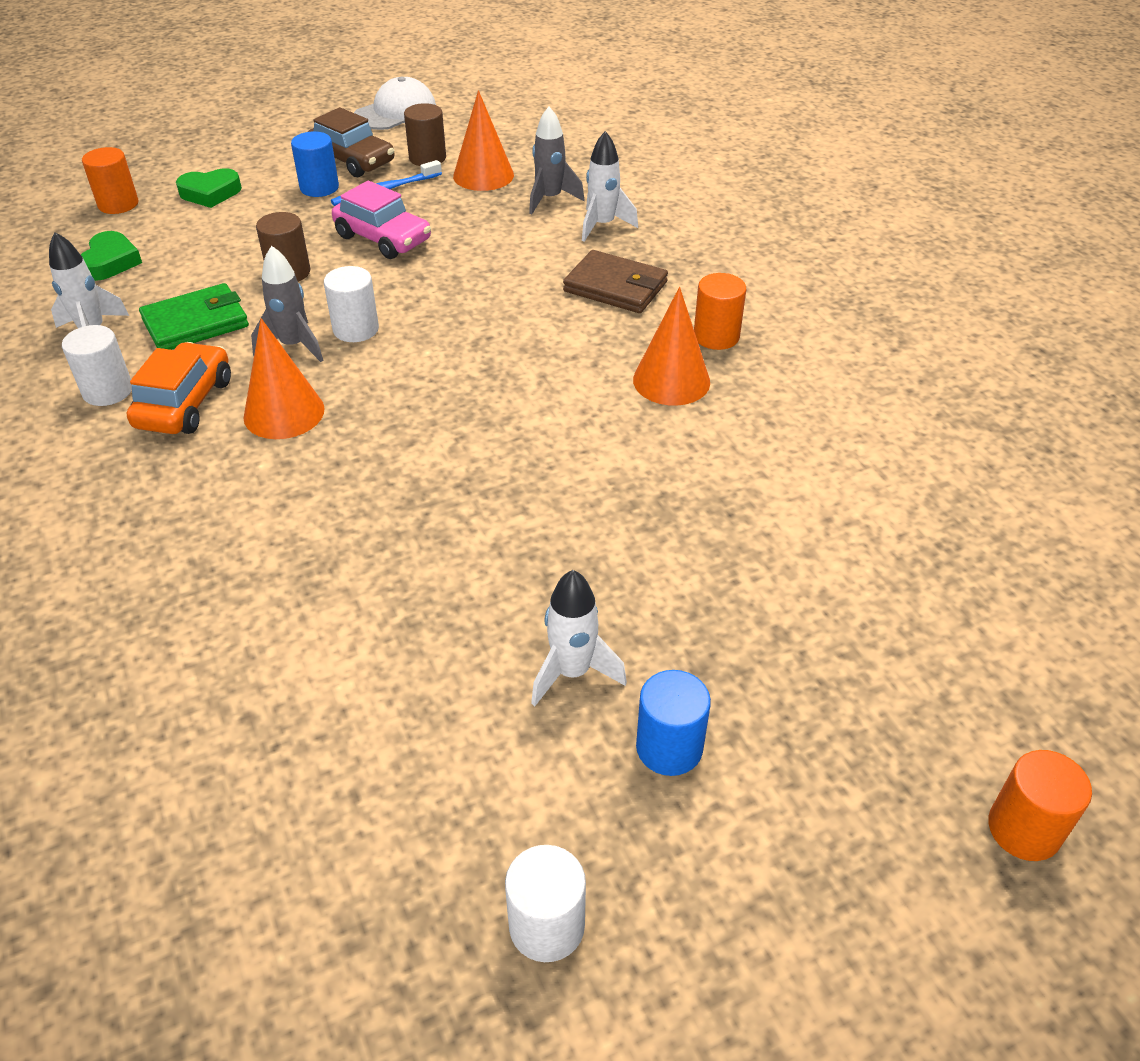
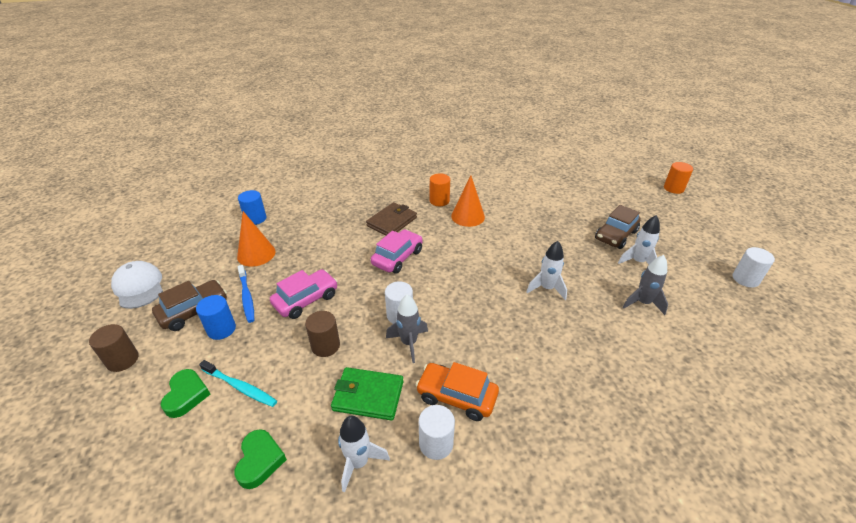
camera: 80 degrees left, 5 degrees down
green heart [81,231,142,281] -> green heart turned 75 degrees clockwise [234,429,287,489]
orange cylinder [82,147,138,214] -> none
green wallet [139,283,249,350] -> green wallet turned 60 degrees counterclockwise [331,367,404,421]
orange cone [243,318,325,439] -> none
brown cylinder [404,103,446,166] -> brown cylinder moved to [89,324,138,372]
grey rocket [529,107,585,214] -> grey rocket moved to [623,255,668,315]
white rocket [582,131,638,242] -> white rocket moved to [526,241,567,300]
blue cylinder [636,670,711,776] -> blue cylinder moved to [238,190,267,225]
none -> turquoise toothbrush [199,360,277,407]
none -> pink car [371,230,423,274]
none -> brown car [595,205,641,249]

